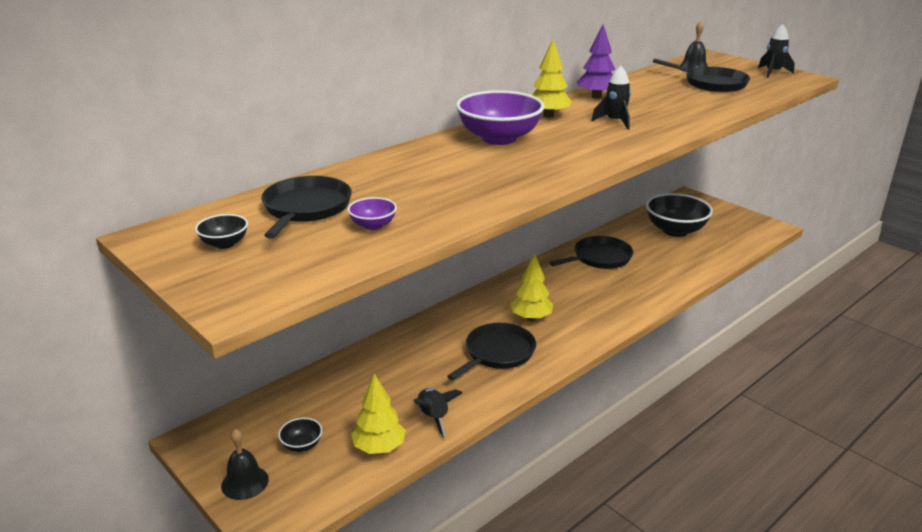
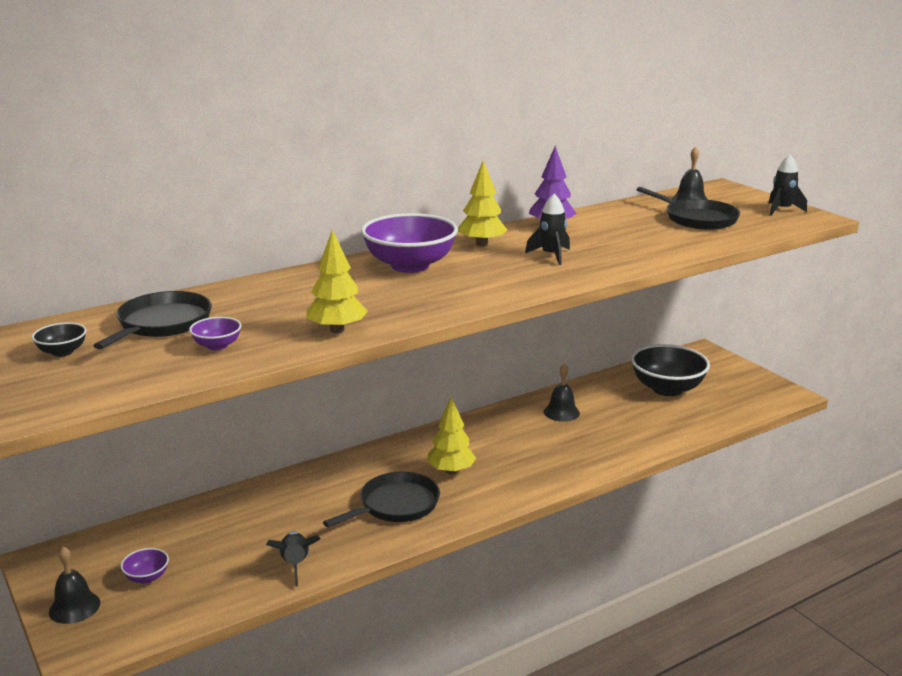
camera: 10 degrees right, 5 degrees down
black bowl [278,418,322,452] -> purple bowl [120,548,169,583]
yellow tree [351,373,406,454] -> yellow tree moved to [307,230,368,333]
black pan [550,236,633,269] -> black bell [544,364,580,422]

